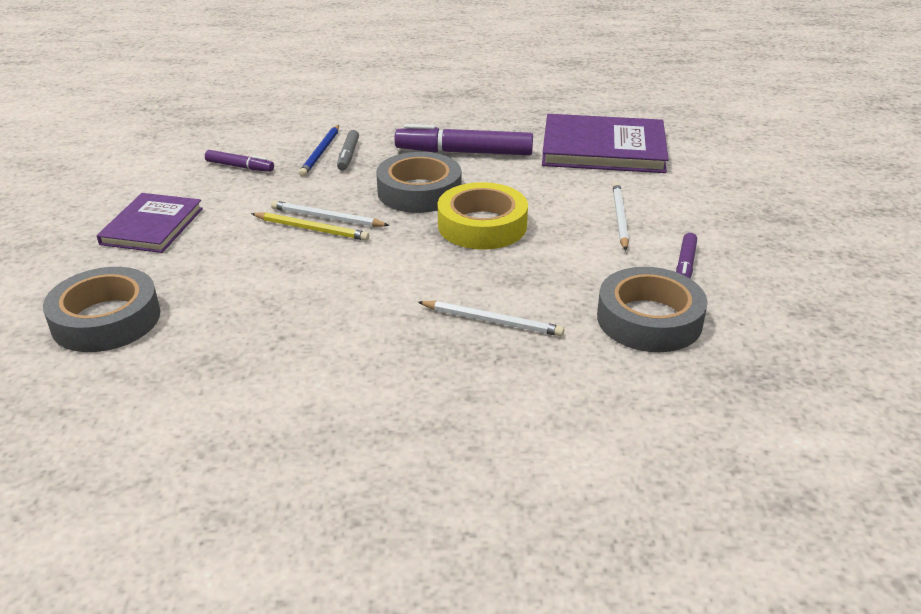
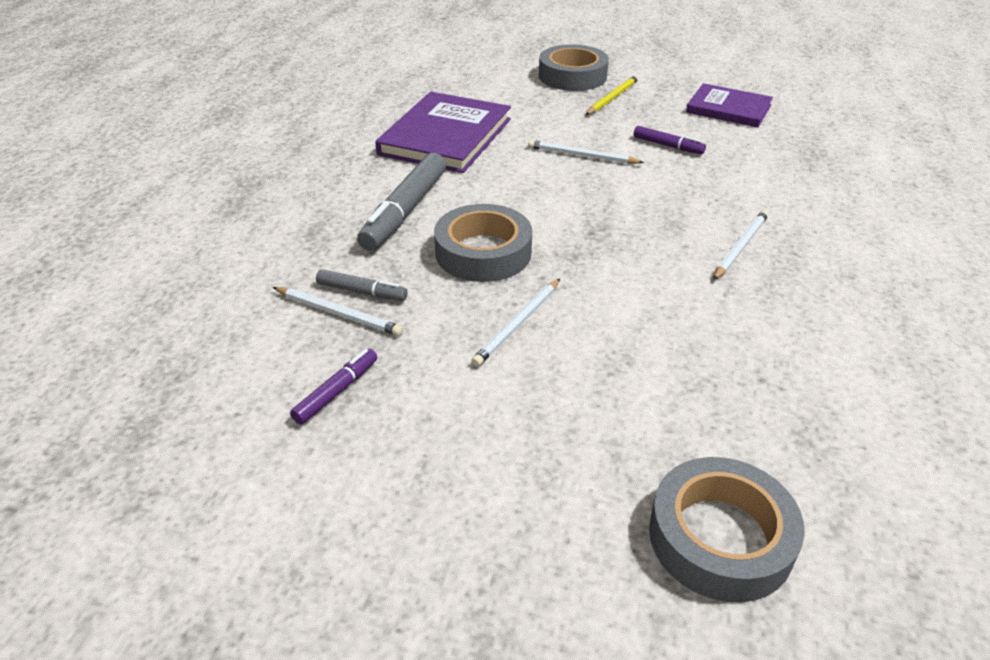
camera: 75 degrees left, 5 degrees up
purple book [97,193,203,253] -> purple book moved to [686,83,773,127]
yellow pencil [251,212,369,241] -> yellow pencil moved to [586,75,639,115]
blue pencil [299,125,339,177] -> white pencil [273,287,403,336]
purple marker [394,124,533,155] -> grey marker [357,153,446,251]
yellow tape [438,182,528,250] -> none
grey tape [597,267,708,352] -> grey tape moved to [539,44,609,91]

